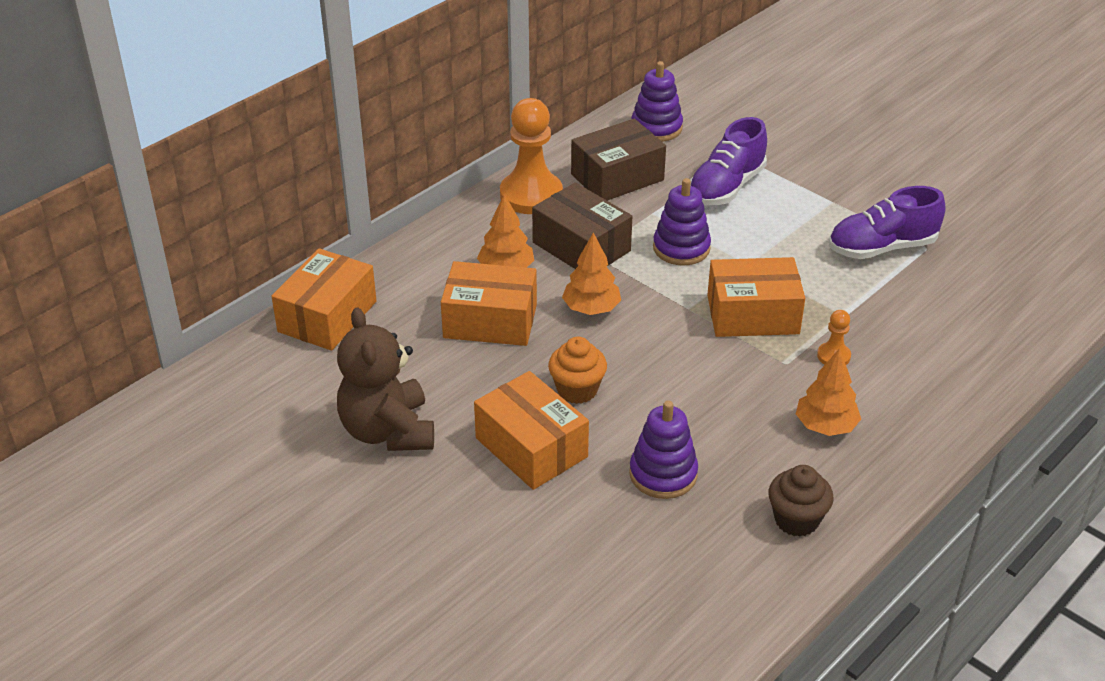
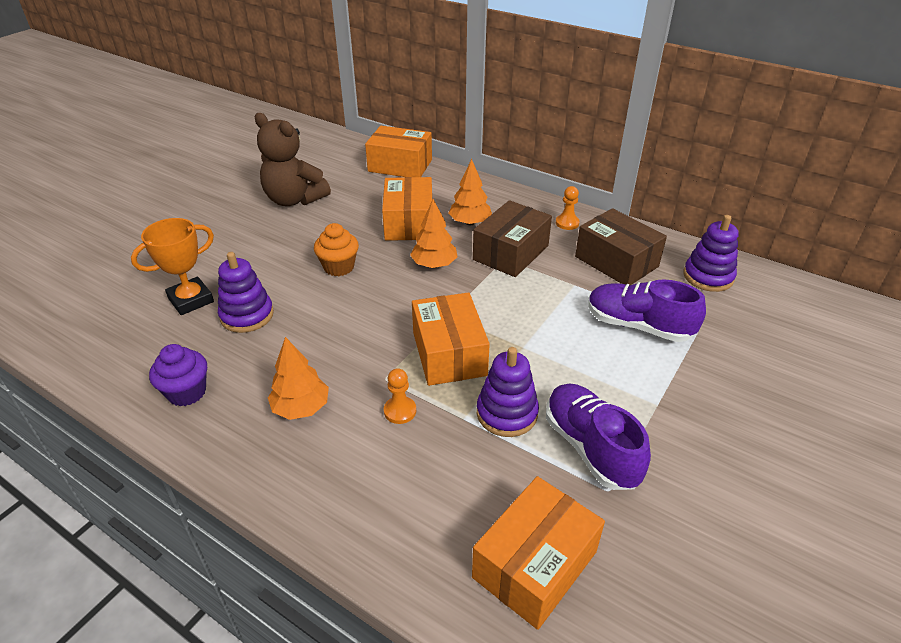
camera: 80 degrees right, 0 degrees up
brown teddy bear [337,307,434,451] -> brown teddy bear turned 120 degrees counterclockwise [255,113,331,206]
orange box [474,371,589,490] -> orange box moved to [472,476,605,630]
orange pawn [500,98,563,214] -> orange pawn [556,186,580,230], size x0.46
purple stacking toy [653,178,711,265] -> purple stacking toy moved to [477,347,539,437]
brown cupcake [768,465,834,537] -> purple cupcake [149,344,207,406]
none -> orange trophy [131,218,214,315]

